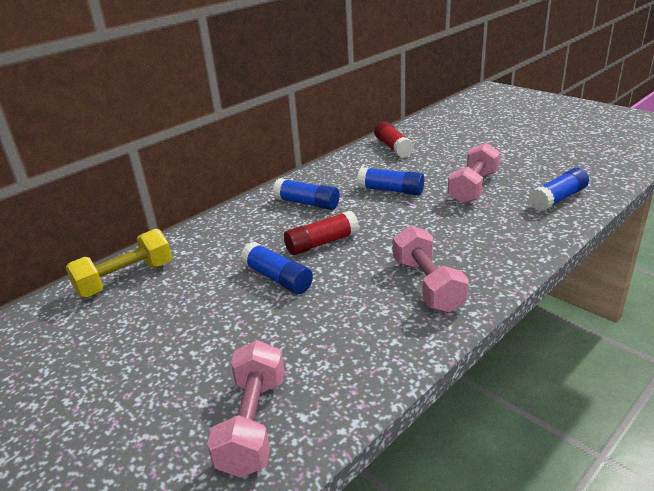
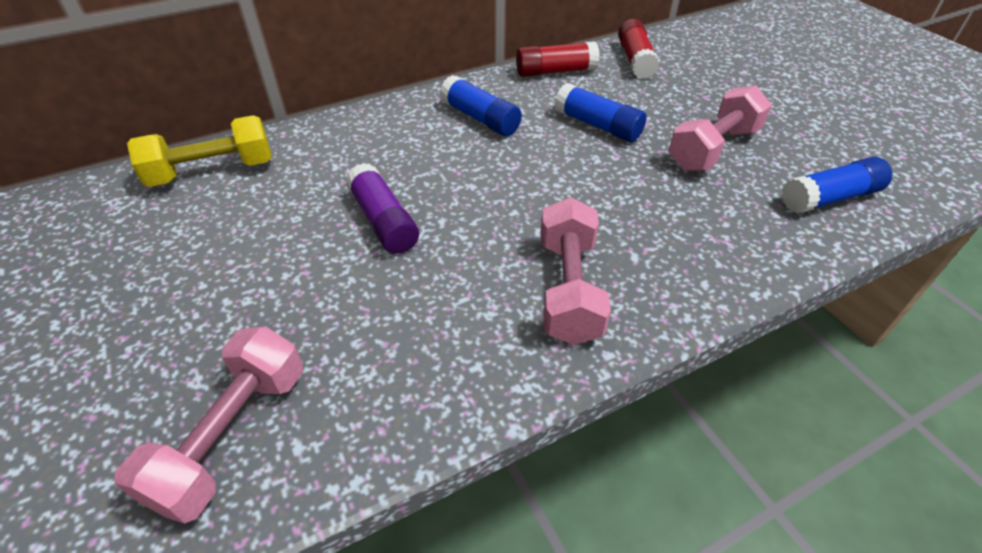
camera: 15 degrees right, 15 degrees up
blue glue stick [240,242,313,294] -> purple glue stick [345,163,419,254]
red glue stick [284,211,359,255] -> red glue stick moved to [516,41,600,77]

